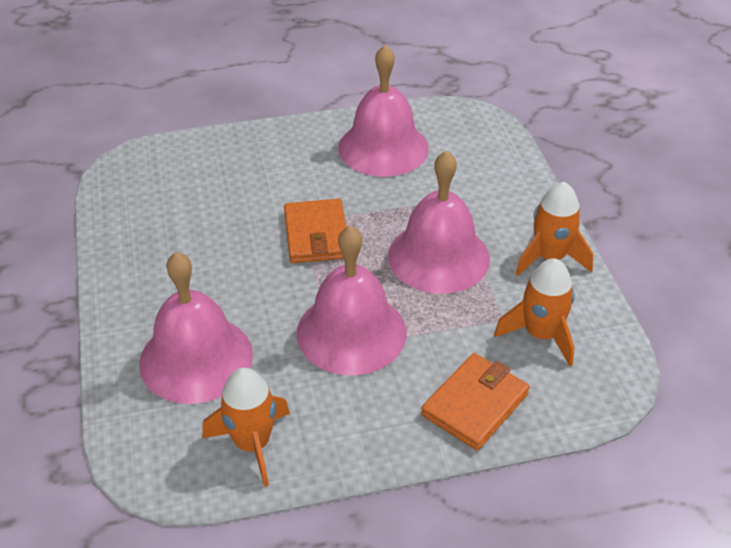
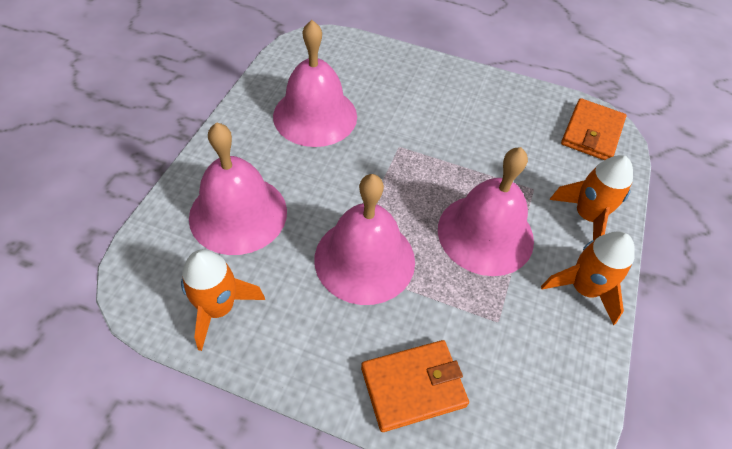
camera: 30 degrees right, 10 degrees up
orange wallet [284,199,346,263] -> orange wallet moved to [561,98,626,160]
pink bell [338,45,429,177] -> pink bell moved to [273,20,357,147]
orange rocket [494,258,575,366] -> orange rocket moved to [550,155,633,240]

